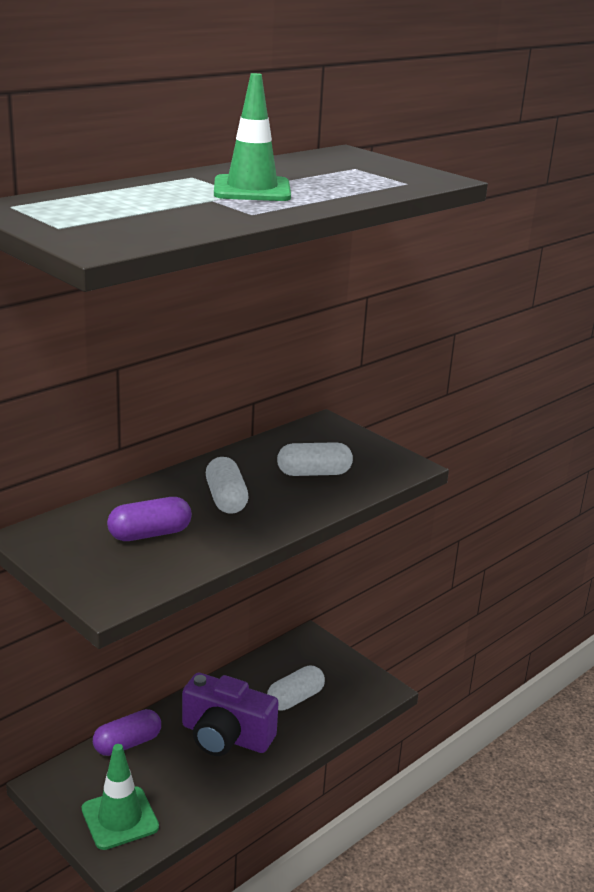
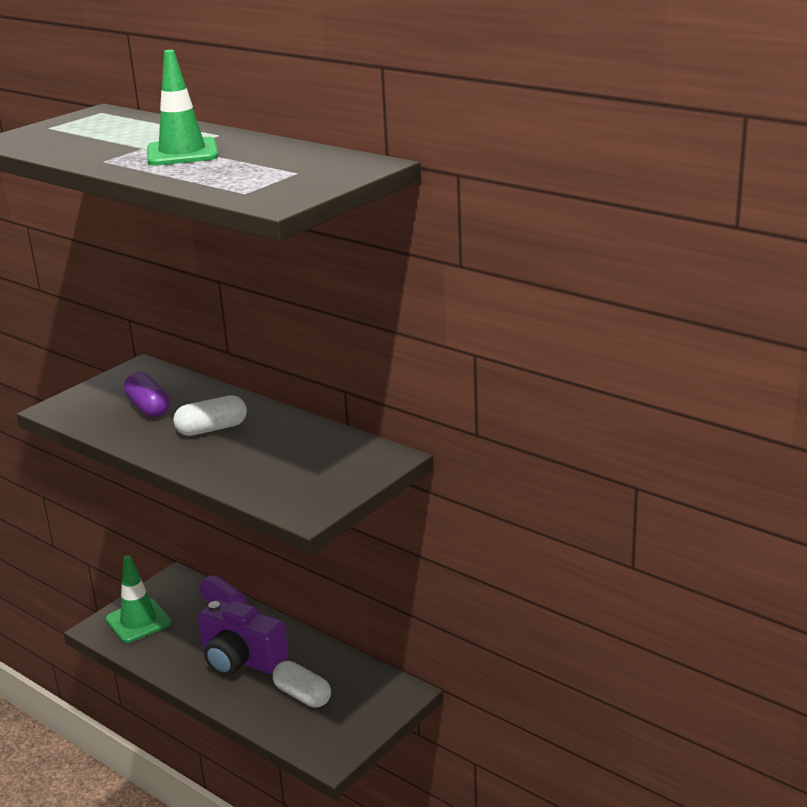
camera: 85 degrees right, 0 degrees up
purple camera [182,673,279,756] -> purple camera turned 75 degrees counterclockwise [198,600,288,676]
white capsule [277,442,353,476] -> none

